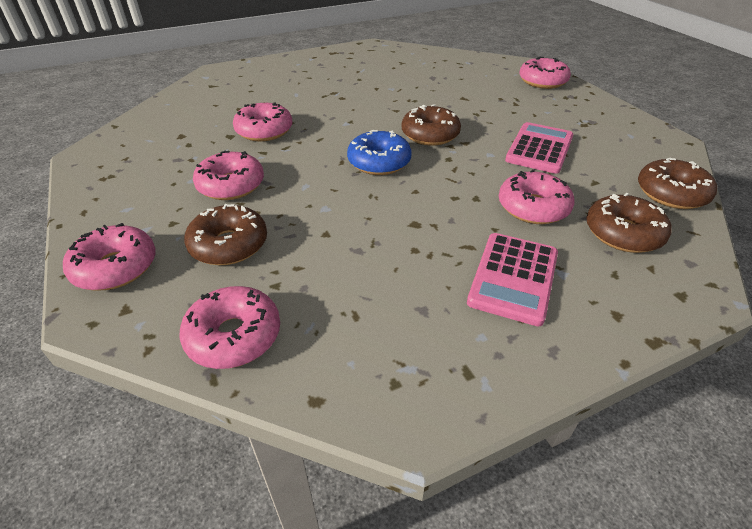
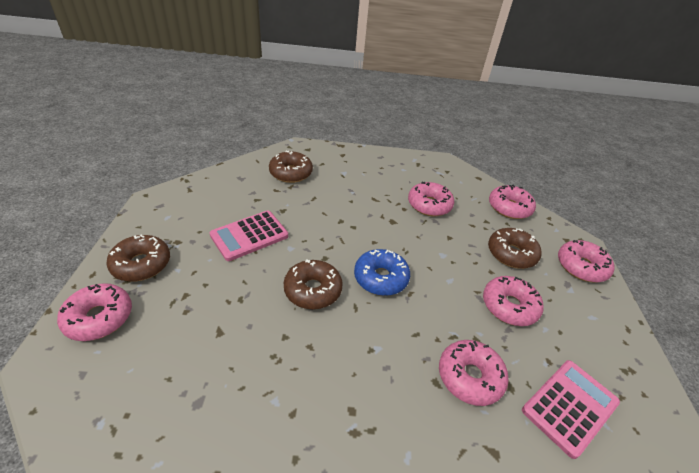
camera: 155 degrees left, 0 degrees up
pink calculator [467,233,558,326] -> pink calculator moved to [522,360,620,459]
pink donut [499,169,574,224] -> pink donut moved to [408,182,454,216]
brown donut [638,157,717,209] -> brown donut moved to [106,235,170,282]

